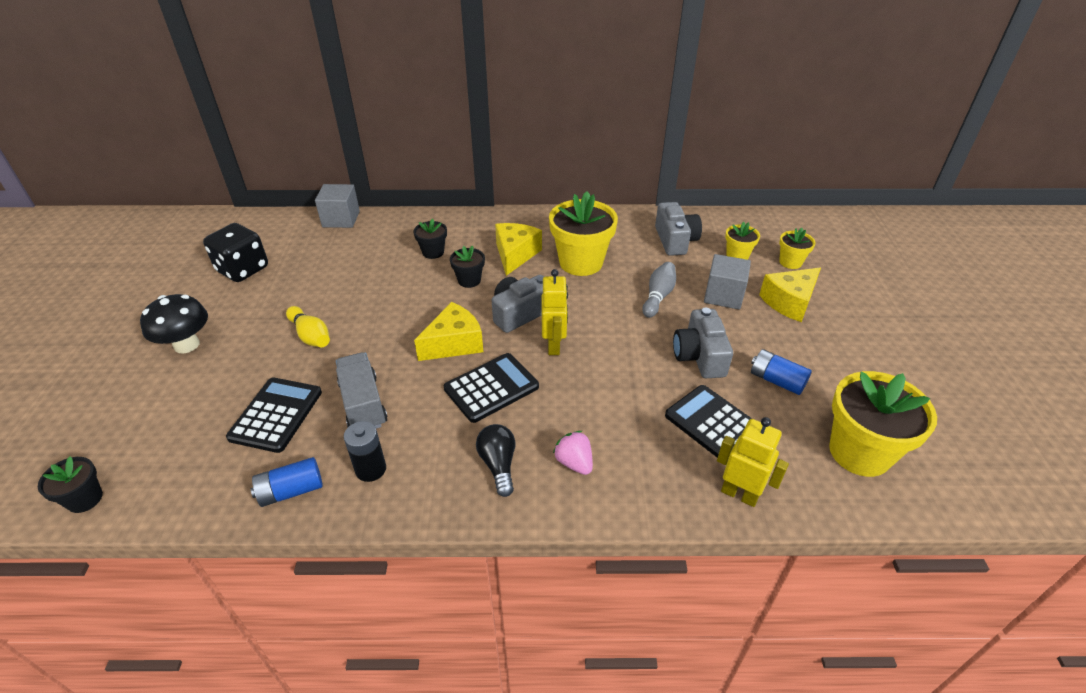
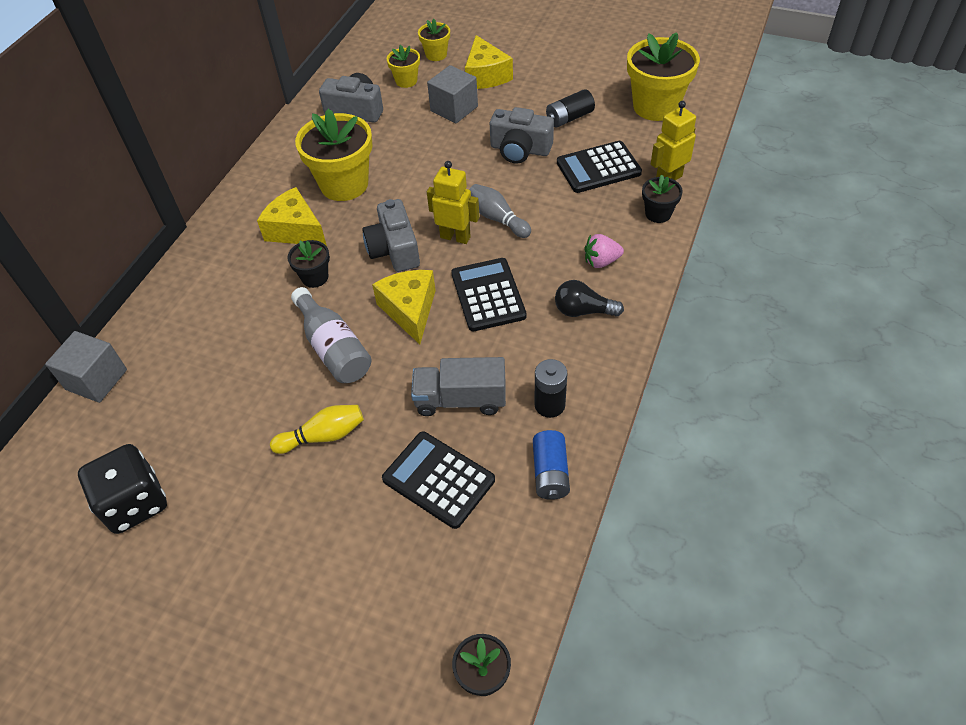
camera: 65 degrees left, 10 degrees up
black mushroom [140,294,208,353] -> none
black flower pot [413,218,447,259] -> black flower pot moved to [642,175,683,223]
grey bowling pin [642,262,676,318] -> grey bowling pin moved to [469,184,531,238]
blue battery [751,349,812,395] -> black battery [546,89,595,128]
none -> grey bottle [291,287,371,383]

